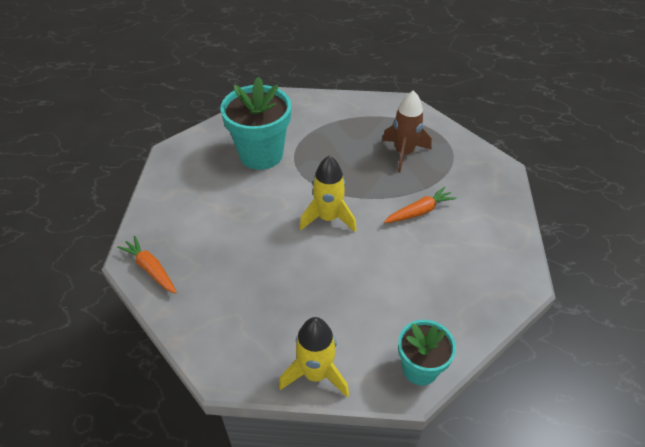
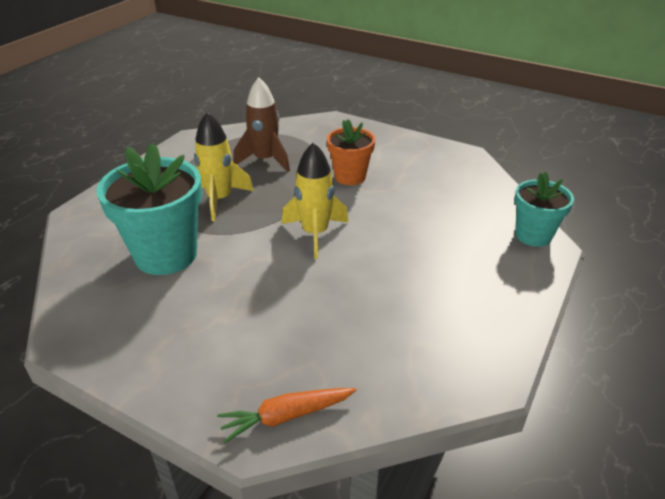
camera: 65 degrees left, 10 degrees down
yellow rocket [279,317,349,398] -> yellow rocket moved to [194,112,254,221]
orange carrot [384,187,457,223] -> orange flower pot [327,119,375,185]

